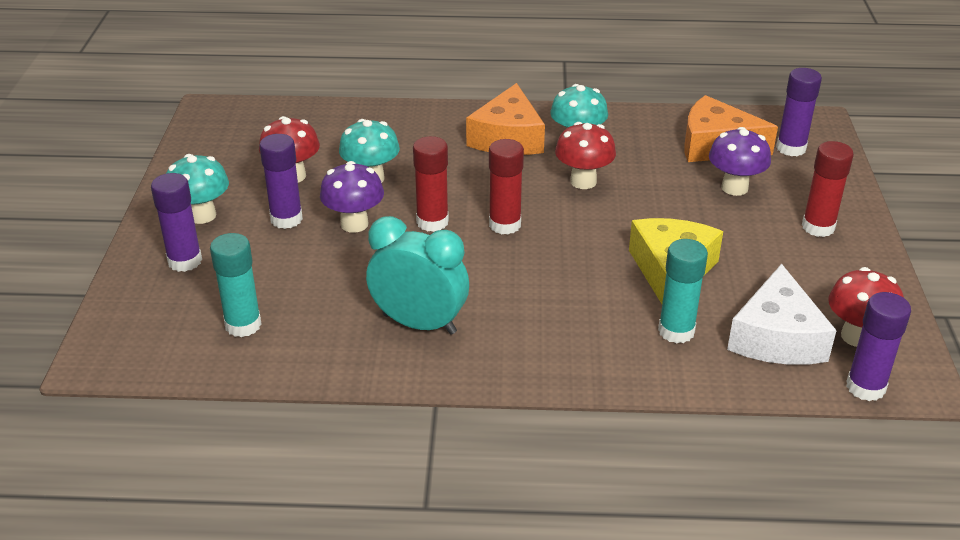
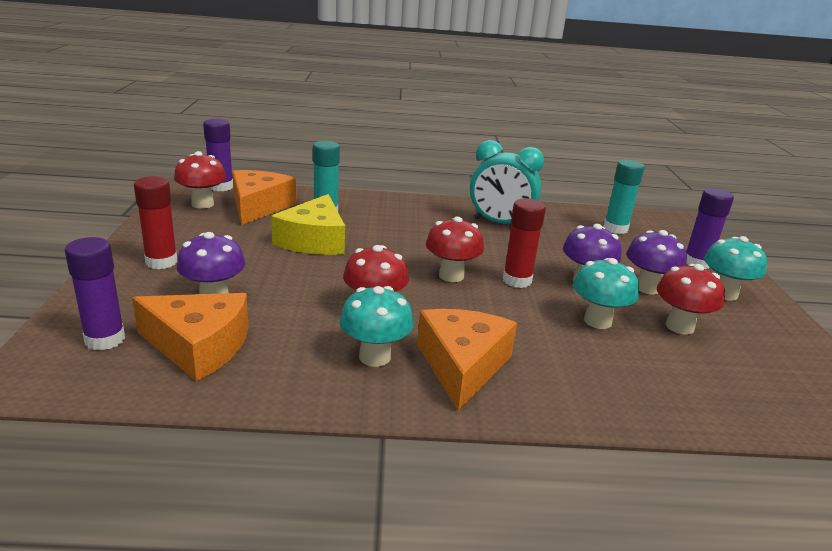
camera: 175 degrees right, 10 degrees down
purple glue stick [259,134,303,229] -> purple mushroom [626,230,687,295]
red glue stick [489,139,524,234] -> red mushroom [426,216,484,282]
white cheese [727,264,837,365] -> orange cheese [232,170,296,225]

